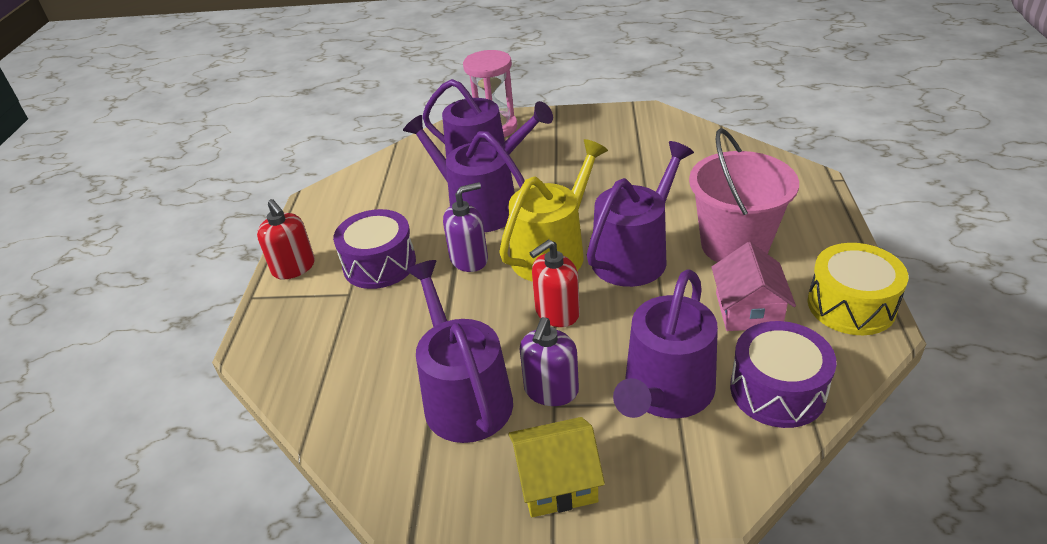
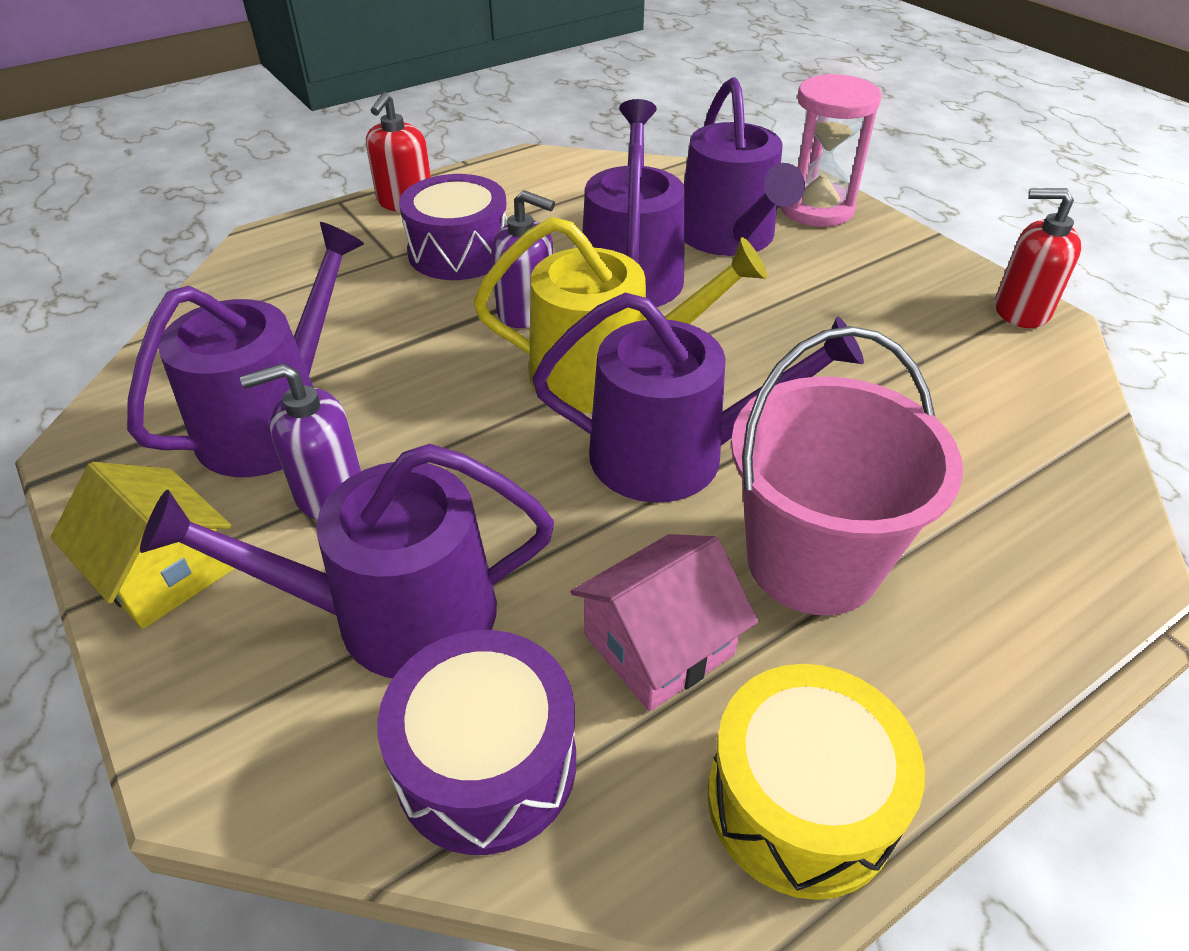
camera: 50 degrees right, 5 degrees up
red soap dispenser [530,239,580,327] -> red soap dispenser moved to [995,188,1081,328]

